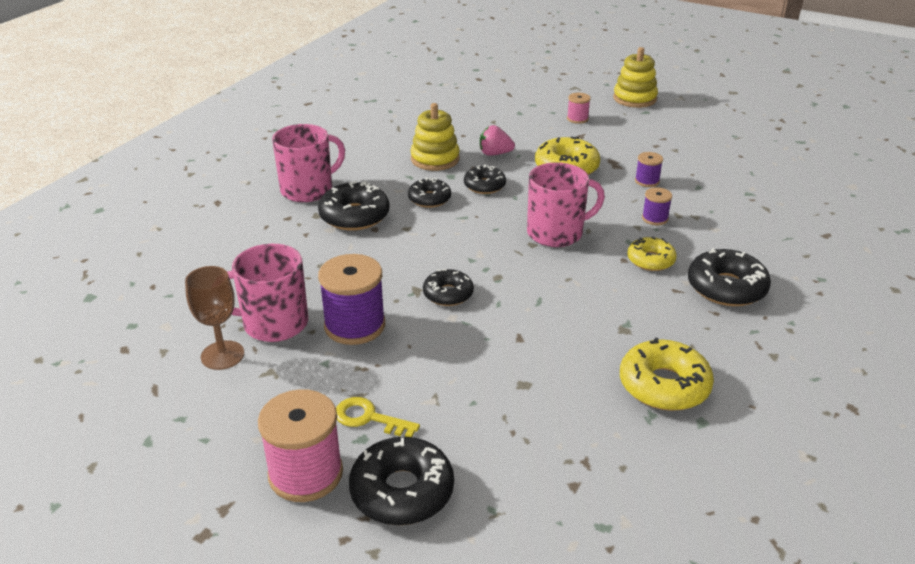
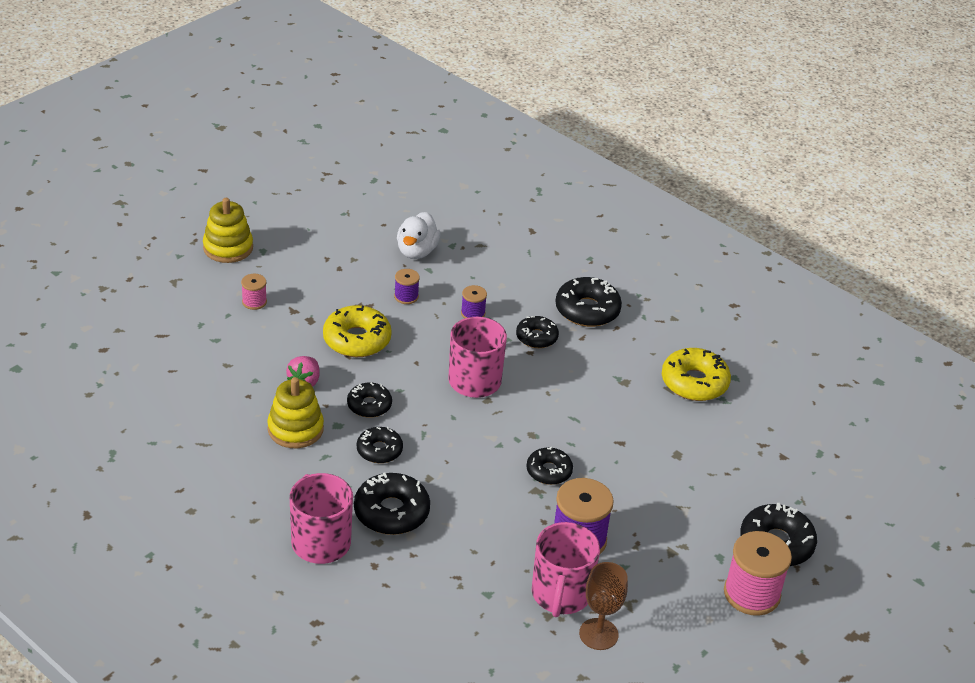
camera: 80 degrees left, 5 degrees up
yellow key [336,397,420,437] -> none
yellow donut [627,237,677,271] -> black donut [516,316,559,348]
none -> white duck [397,212,441,259]

